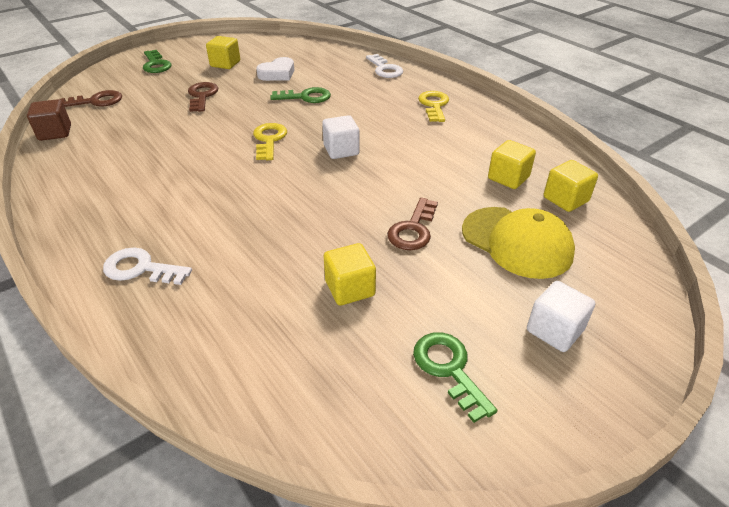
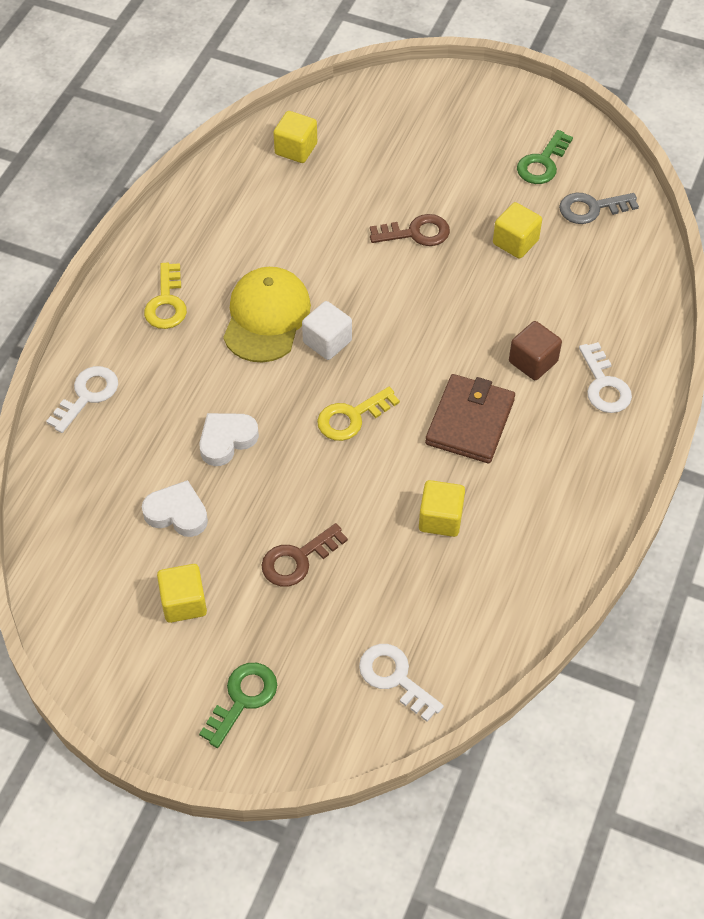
camera: 120 degrees left, 15 degrees up
brown cube [27,99,71,141] -> brown cube moved to [509,321,562,380]
brown key [60,90,122,107] -> white key [359,644,444,722]
green key [270,87,331,103] -> white heart [199,413,259,466]
yellow key [418,91,449,122] -> yellow key turned 60 degrees counterclockwise [144,263,187,329]
yellow cap [462,207,575,279] -> yellow cap moved to [223,267,311,362]
yellow cube [488,140,536,189] -> yellow cube moved to [419,480,465,537]
white cube [527,281,595,352] -> none
none -> brown wallet [425,374,515,463]
none -> grey key [559,193,639,224]

